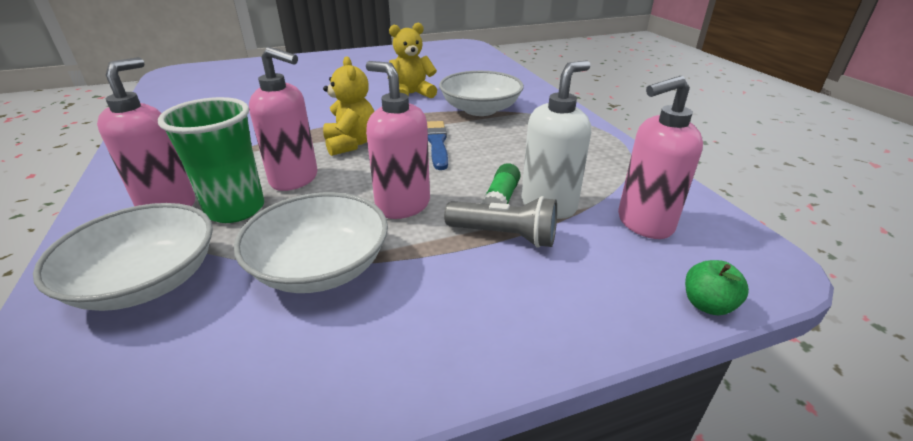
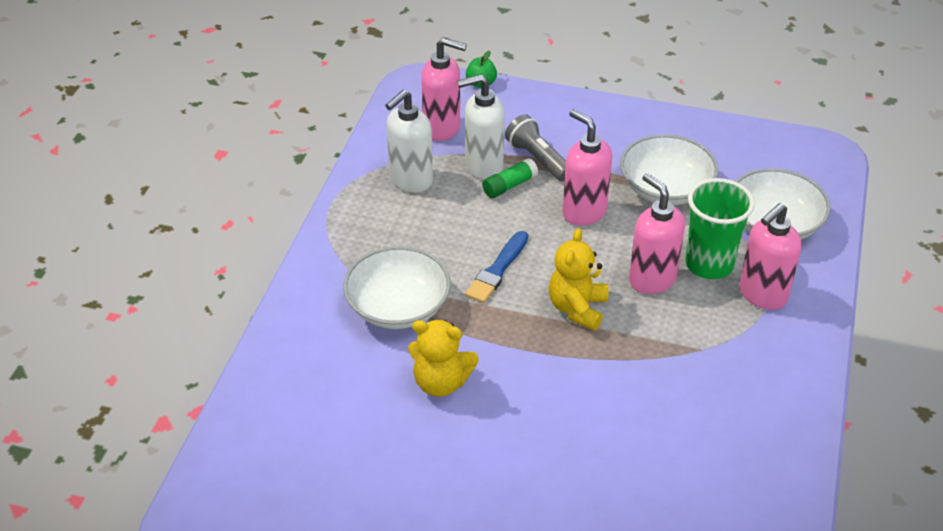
camera: 145 degrees left, 10 degrees up
pink soap dispenser [366,61,430,219] -> pink soap dispenser turned 150 degrees clockwise [562,109,612,226]
none -> white soap dispenser [385,90,433,193]

